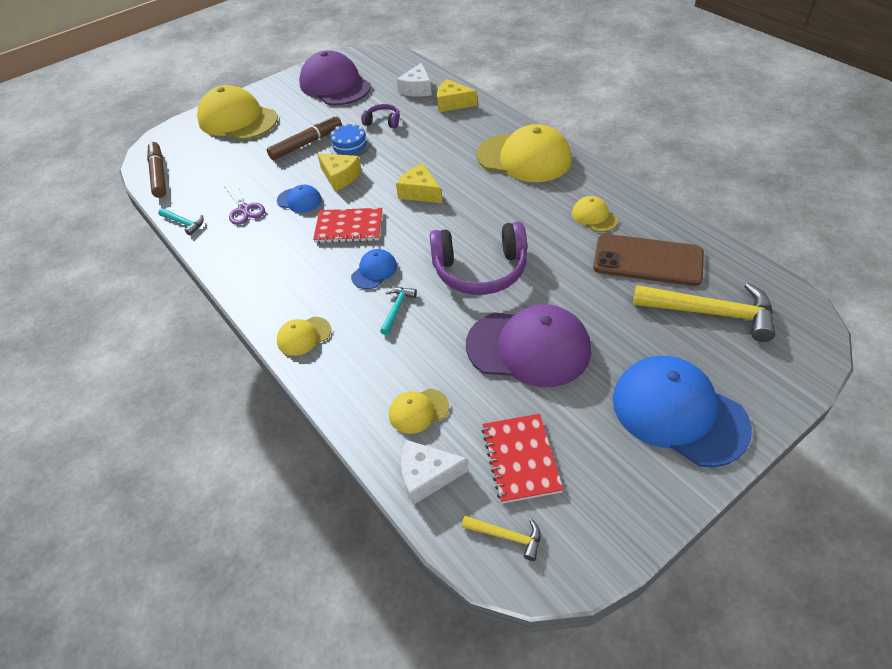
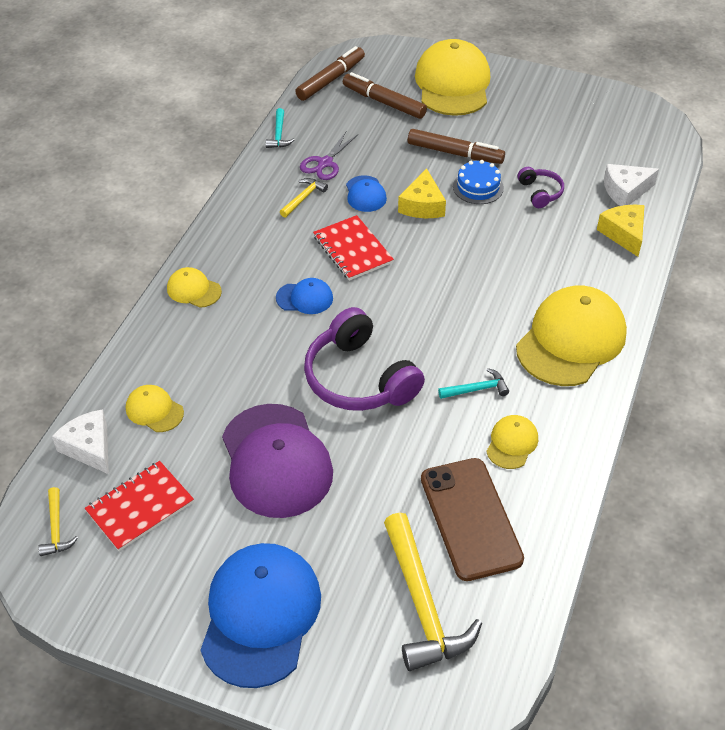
camera: 55 degrees right, 0 degrees up
purple cap [299,50,371,105] -> none
turquoise hammer [380,287,417,335] -> turquoise hammer moved to [438,368,509,399]
yellow cheese [396,163,442,203] -> none
yellow cap [477,124,572,182] -> yellow cap turned 135 degrees counterclockwise [516,285,627,386]
none -> yellow hammer [280,178,328,218]
none -> brown marker [343,72,427,119]

